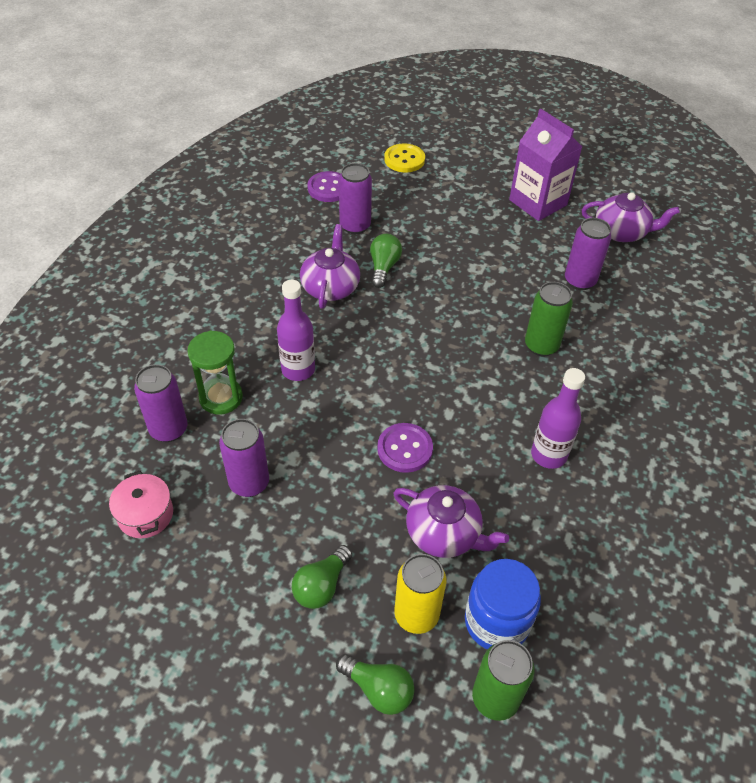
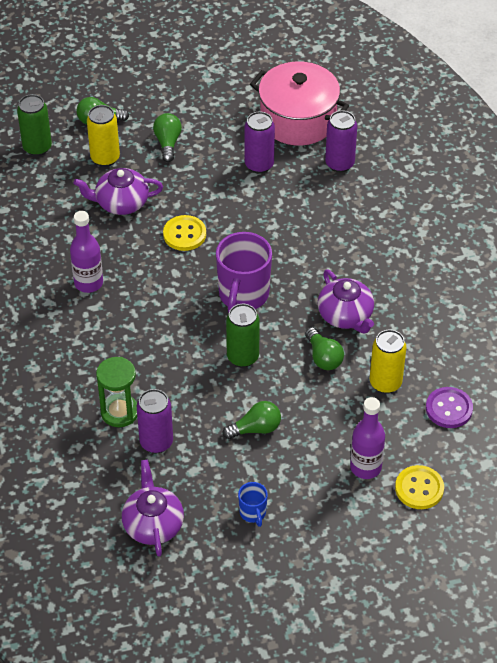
camera: 145 degrees right, 0 degrees up
pink pot [109,471,173,538] -> pink pot [250,61,349,146], size x2.00
green hourglass [187,330,243,415] -> green hourglass moved to [96,357,137,427]
purple bottle [277,280,315,381] -> purple bottle moved to [350,397,385,479]
purple can [339,163,372,234] -> yellow can [370,330,407,394]
purple button [377,423,433,473] -> yellow button [163,215,206,251]
blue jar [465,559,541,650] -> none
purple carton [509,109,582,221] -> blue mug [238,482,268,527]
green can [525,282,573,356] -> green can moved to [226,304,260,367]
purple teapot [582,192,680,242] -> purple teapot turned 105 degrees clockwise [122,459,184,556]
none -> purple mug [216,232,272,313]
none -> green light bulb [223,401,281,439]

